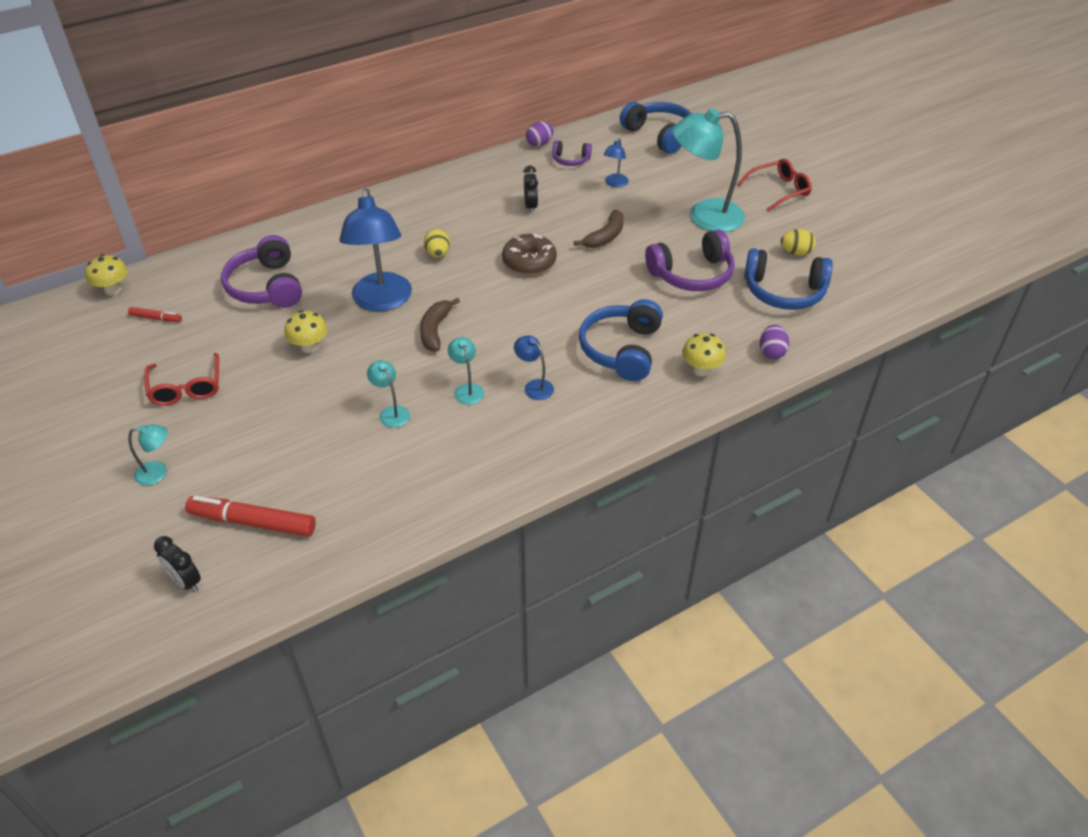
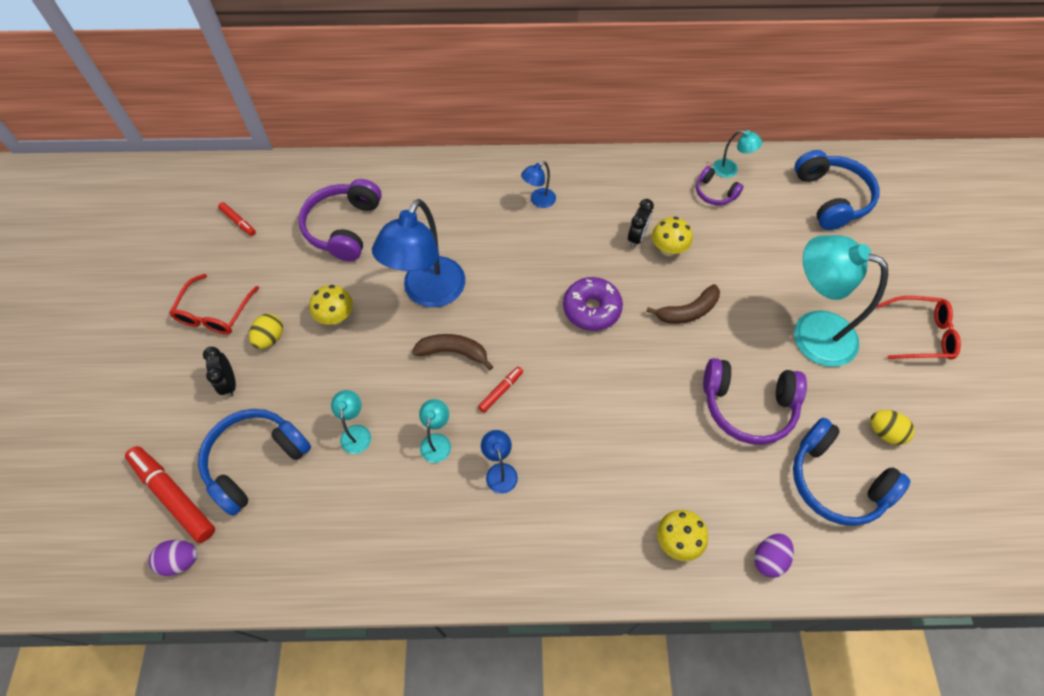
camera: 30 degrees right, 15 degrees up
yellow mushroom [85,254,128,295] -> yellow mushroom moved to [652,217,693,256]
turquoise lamp [128,424,168,486] -> turquoise lamp moved to [713,130,762,178]
black clock [154,536,201,592] -> black clock moved to [203,347,236,397]
brown banana [420,298,460,351] -> brown banana turned 60 degrees clockwise [412,334,493,370]
yellow egg [424,229,450,258] -> yellow egg moved to [249,314,283,349]
brown donut [502,234,557,275] -> purple donut [563,277,623,331]
purple egg [526,122,554,147] -> purple egg moved to [149,540,198,576]
blue headphones [579,299,663,381] -> blue headphones moved to [198,409,311,516]
blue lamp [604,138,629,187] -> blue lamp moved to [521,161,556,208]
none -> red marker [478,366,523,413]

